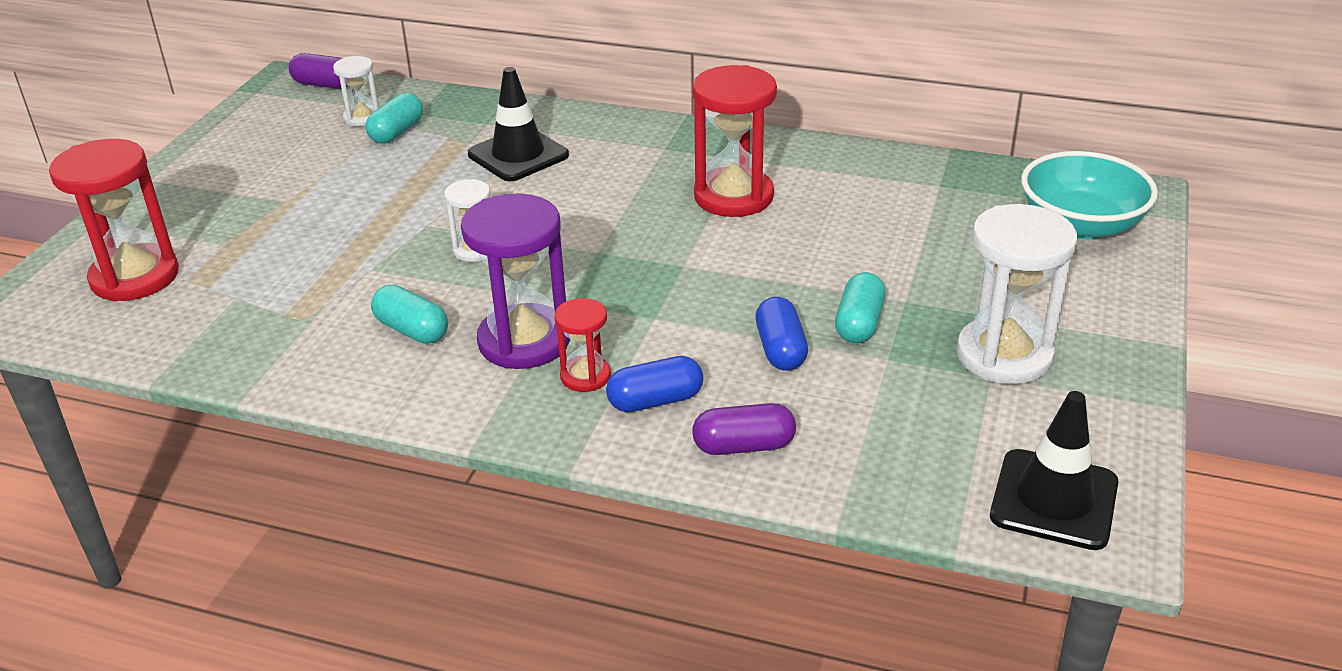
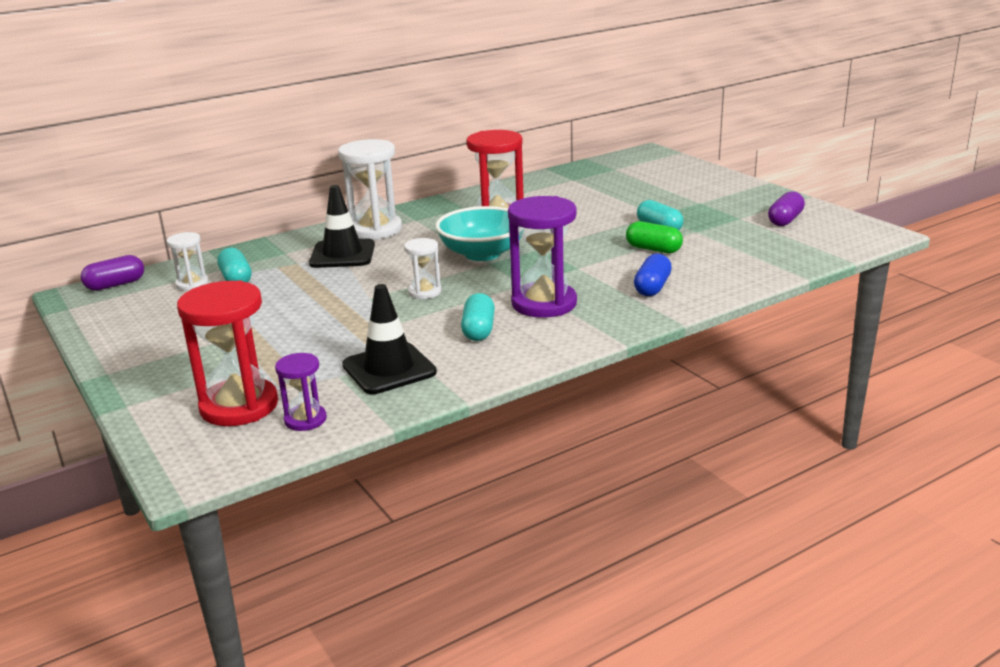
camera: 50 degrees left, 10 degrees down
turquoise capsule [371,285,448,344] -> turquoise capsule turned 75 degrees counterclockwise [461,293,495,341]
red hourglass [555,298,611,392] -> none
purple capsule [692,403,796,455] -> purple capsule moved to [768,191,805,226]
blue capsule [755,297,808,371] -> green capsule [626,221,683,253]
white hourglass [956,204,1077,384] -> white hourglass moved to [338,139,402,240]
black traffic cone [990,391,1118,550] -> black traffic cone moved to [342,284,437,394]
turquoise bowl [1021,151,1158,239] -> turquoise bowl moved to [435,206,521,261]
none -> purple hourglass [275,353,327,431]

